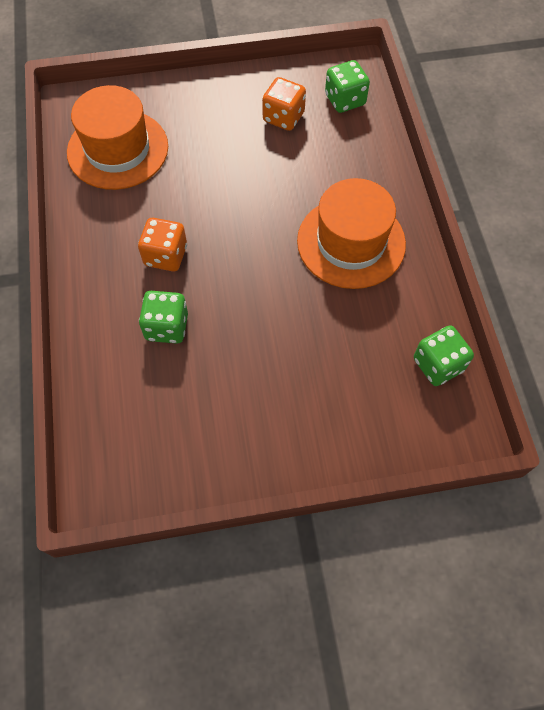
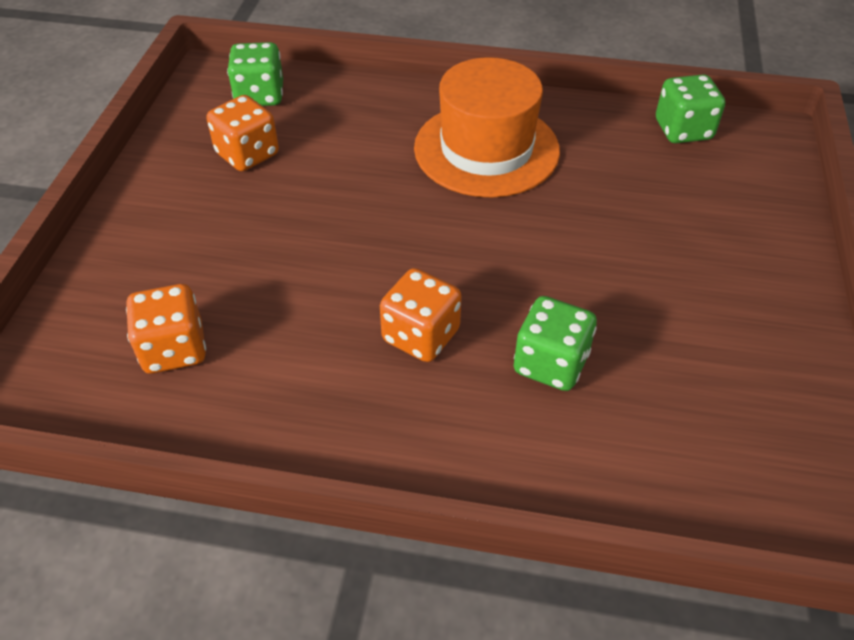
camera: 70 degrees left, 15 degrees down
orange hat [67,85,168,190] -> orange dice [126,284,206,374]

